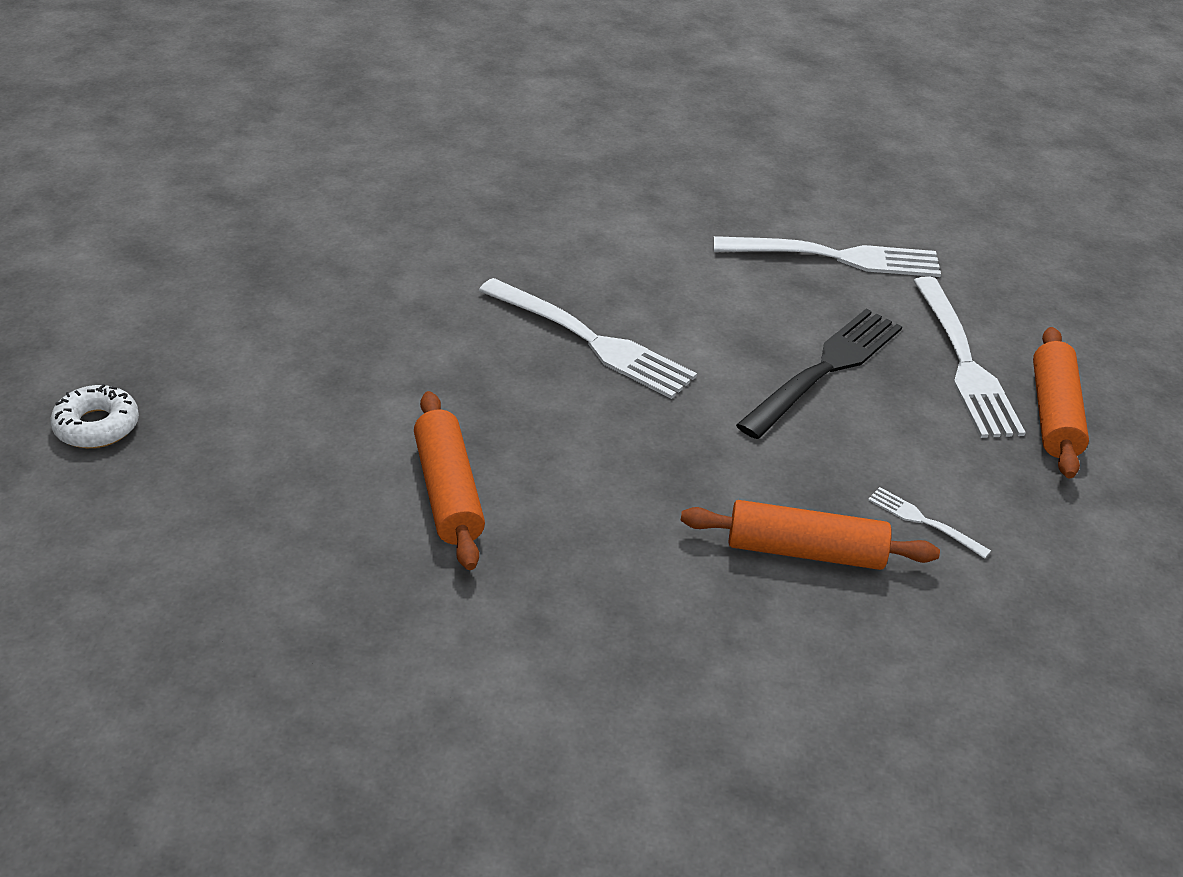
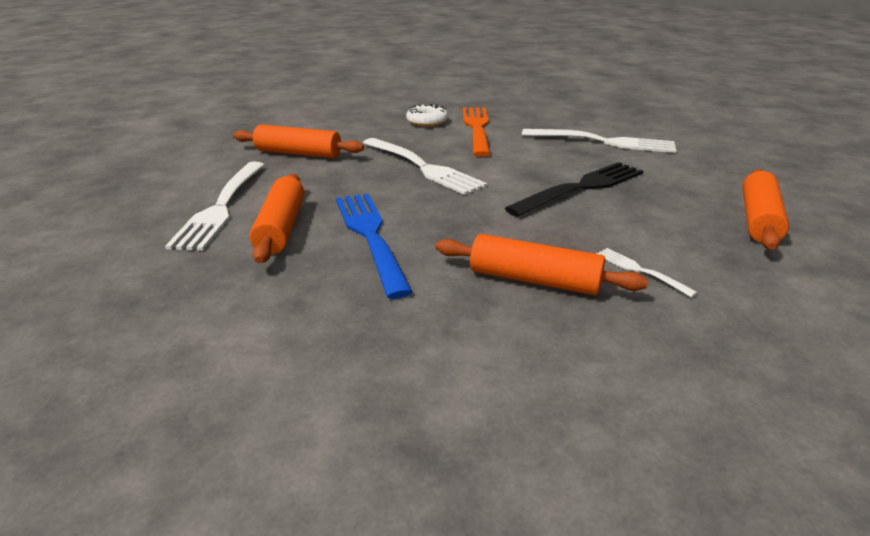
camera: 15 degrees right, 10 degrees down
white donut [50,384,139,448] -> white donut moved to [406,104,448,127]
white fork [913,276,1026,438] -> white fork moved to [165,162,264,251]
none -> orange rolling pin [233,124,364,158]
none -> blue fork [336,194,413,299]
none -> orange fork [463,108,490,157]

